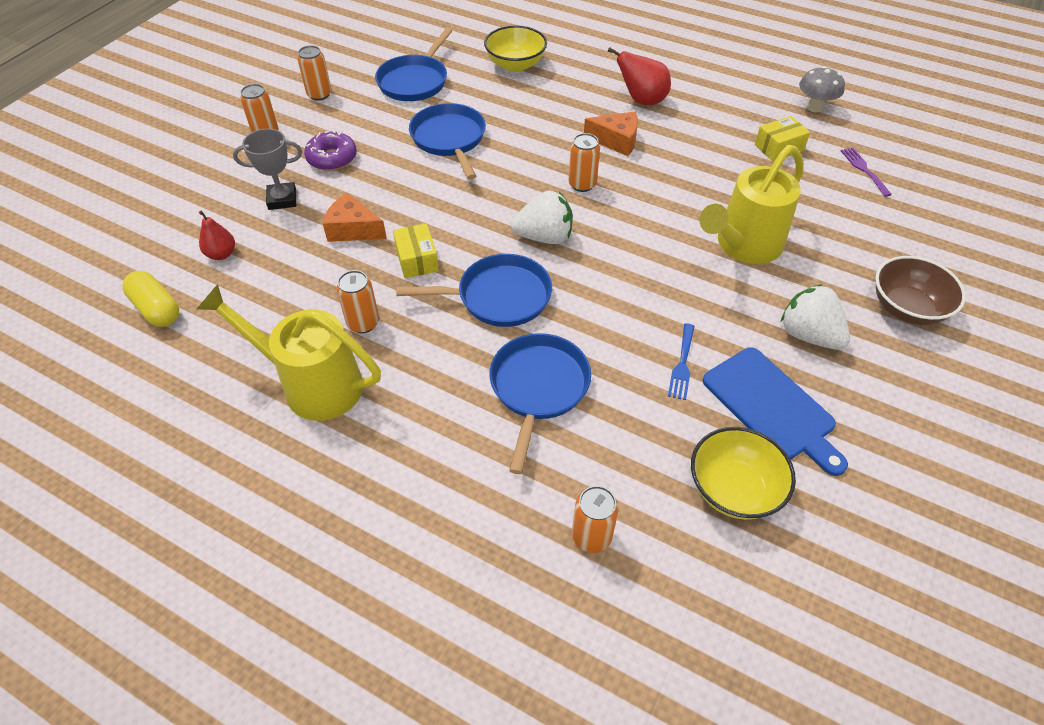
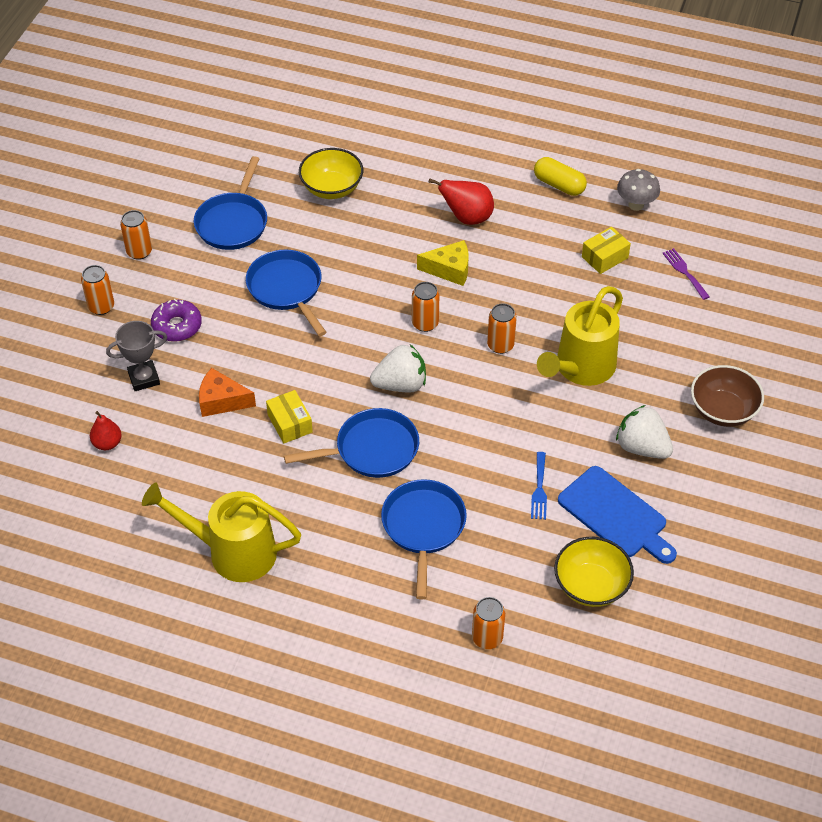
camera: 10 degrees left, 0 degrees up
yellow capsule [122,271,179,327] -> yellow capsule moved to [534,157,587,196]
orange can [336,270,379,333] -> orange can moved to [487,303,517,354]
orange cheese [584,111,638,156] -> yellow cheese [417,240,468,286]

